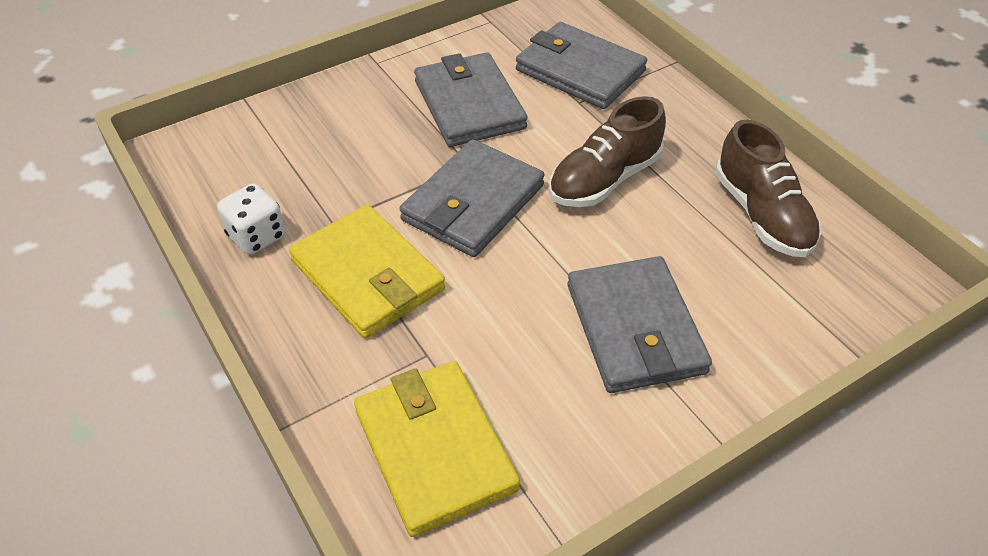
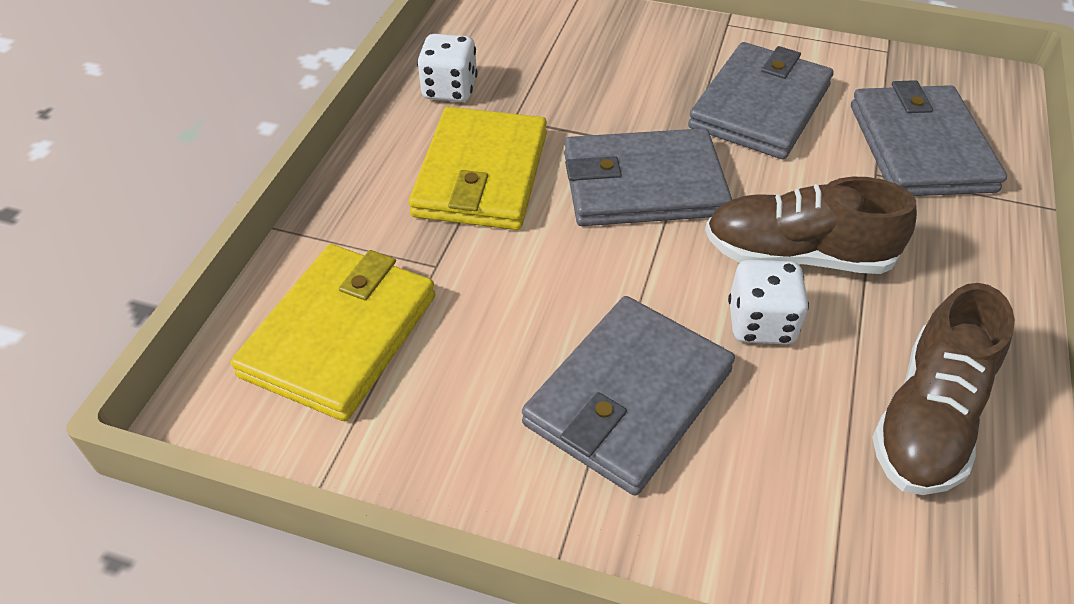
camera: 50 degrees right, 0 degrees up
none -> white dice [728,260,809,344]

